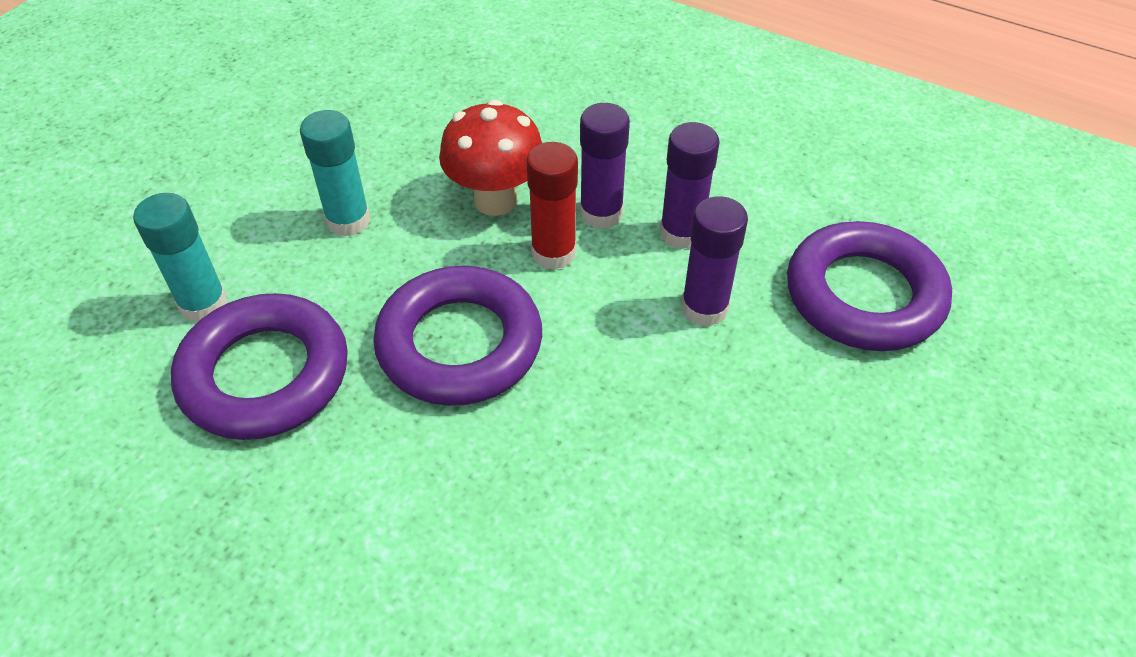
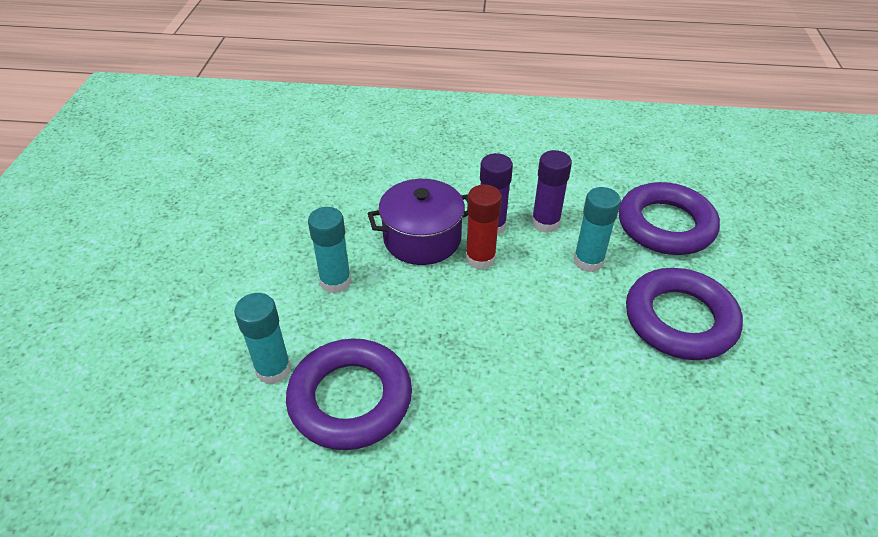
camera: 25 degrees left, 5 degrees down
purple ring [373,266,542,406] -> purple ring moved to [626,268,743,360]
red mushroom [439,99,542,216] -> purple pot [368,179,468,265]
purple glue stick [681,196,748,327] -> turquoise glue stick [574,187,621,272]

